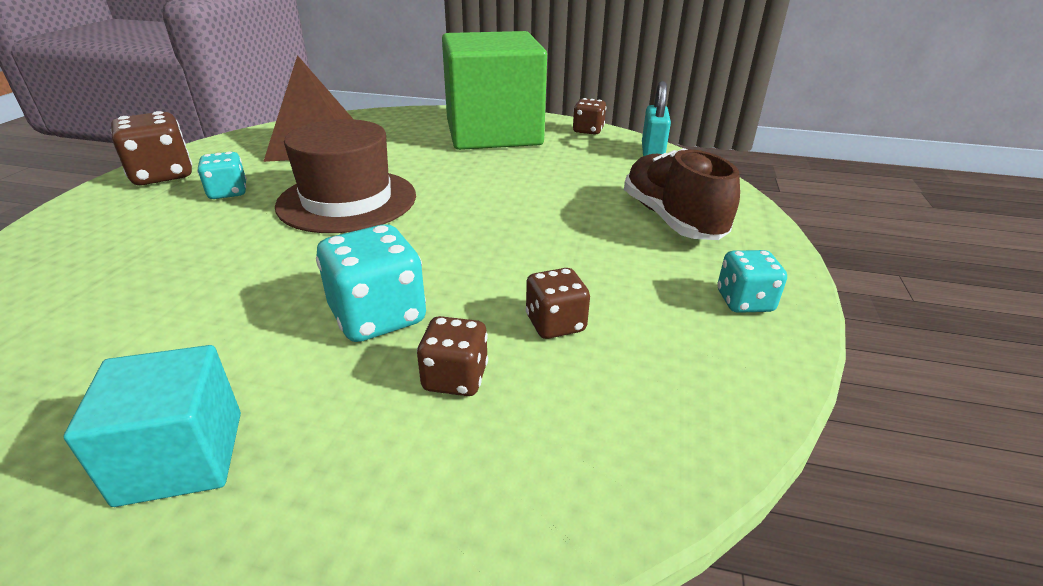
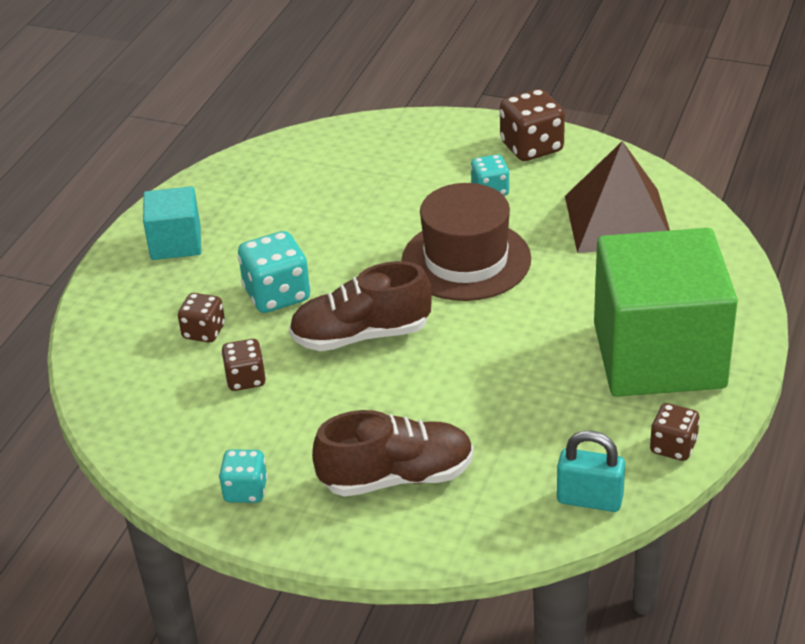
camera: 100 degrees right, 5 degrees up
none -> brown shoe [289,261,432,351]

